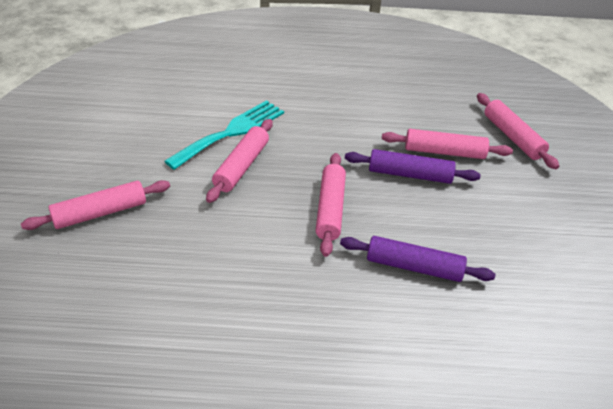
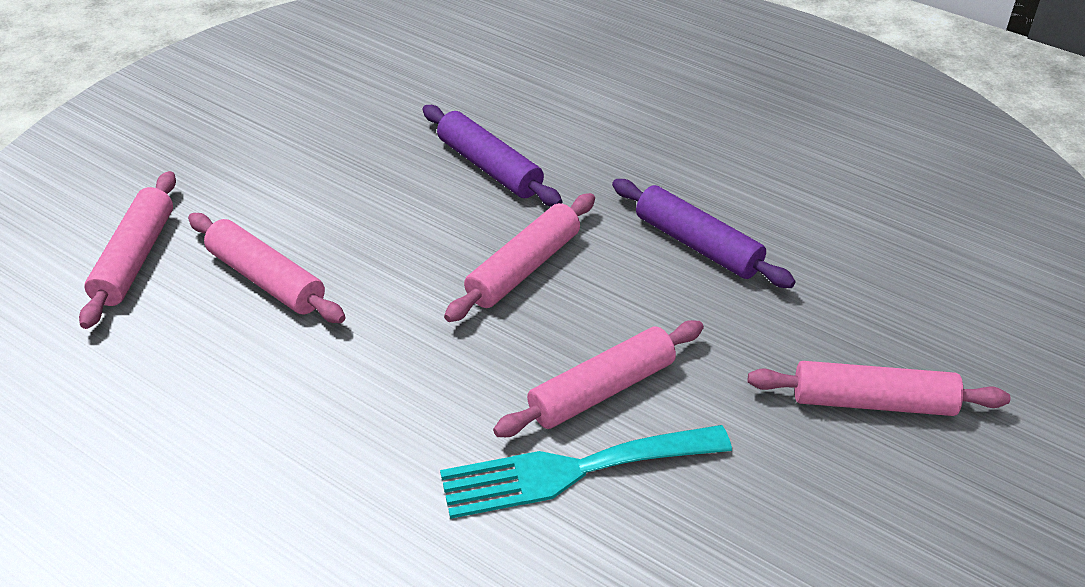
camera: 145 degrees left, 0 degrees up
purple rolling pin [345,149,481,184] -> purple rolling pin moved to [612,179,796,288]

